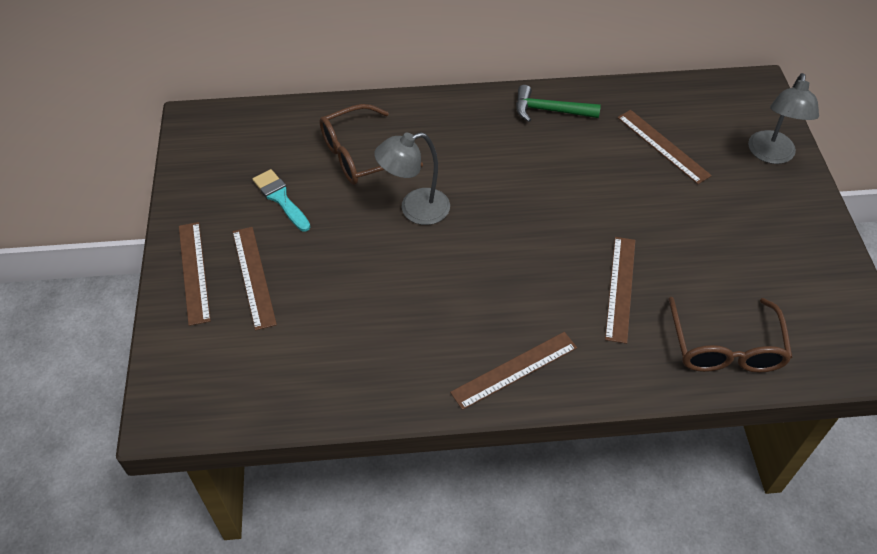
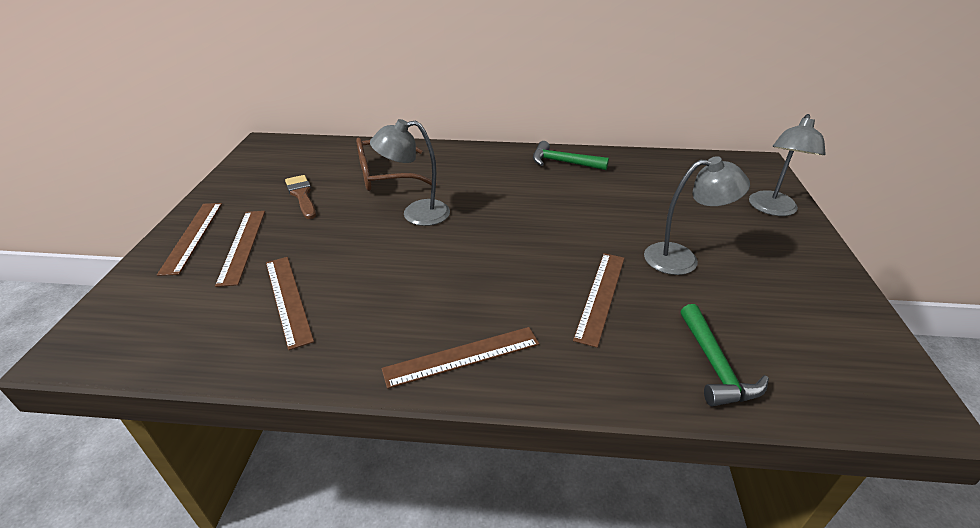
camera: 10 degrees right, 15 degrees down
turquoise brush [252,169,310,232] -> brown brush [285,175,316,219]
brown ruler [617,110,712,184] -> brown ruler moved to [266,257,314,350]
brown glasses [669,297,793,373] -> green hammer [681,304,769,406]
none -> grey lamp [644,156,750,275]

